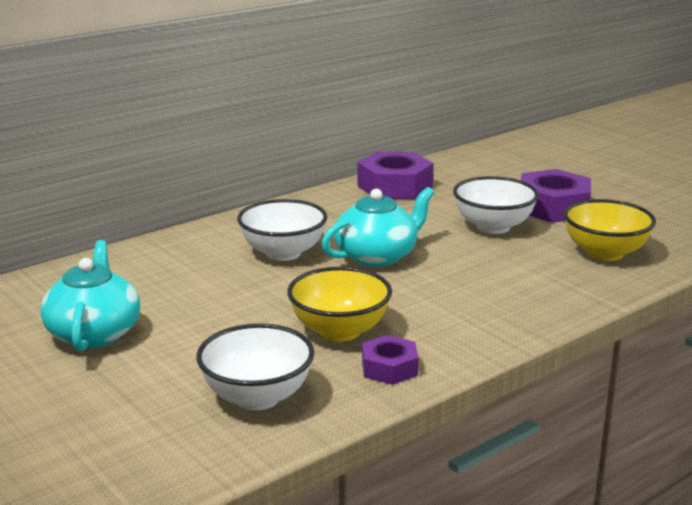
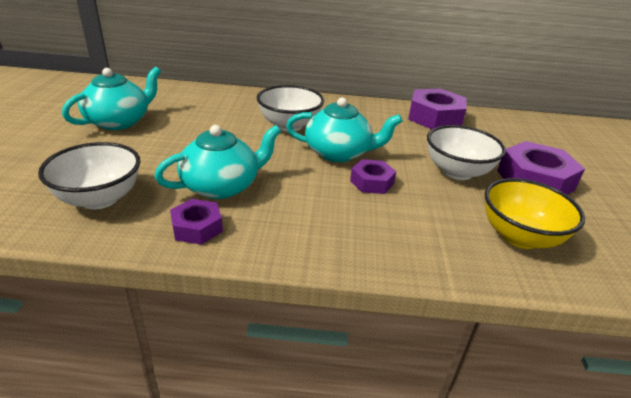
camera: 40 degrees right, 10 degrees up
yellow bowl [287,267,392,342] -> turquoise teapot [154,125,281,199]
none -> purple nut [350,159,396,194]

